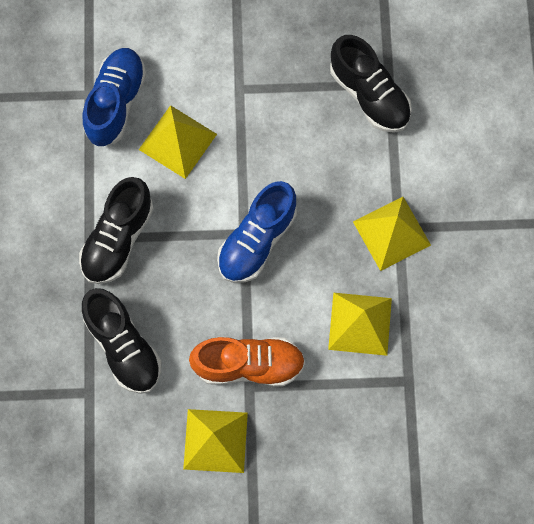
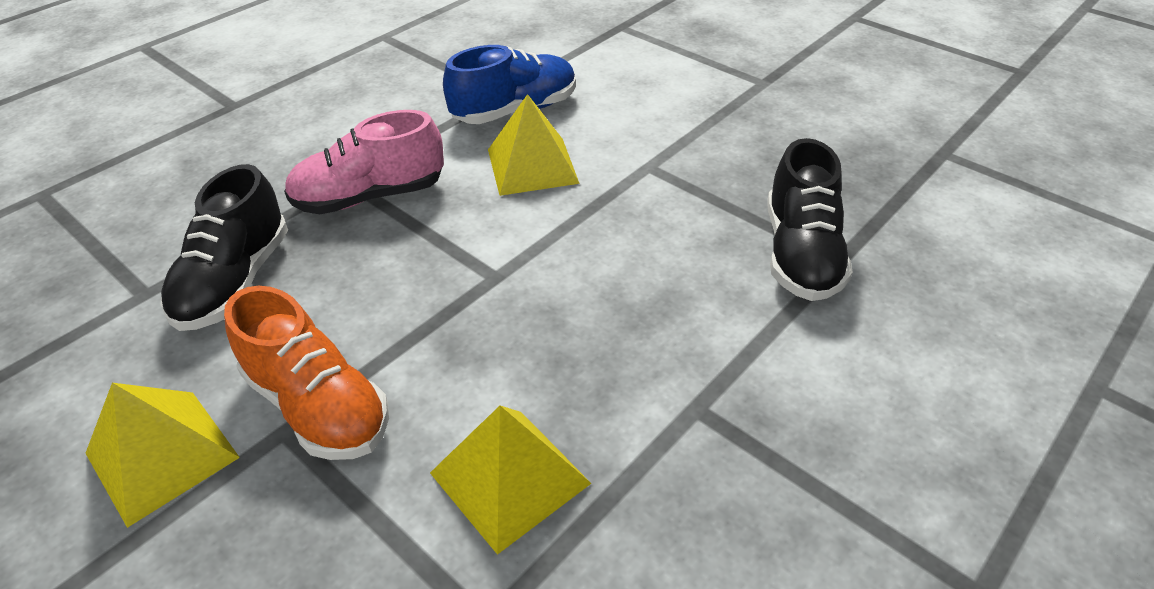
camera: 45 degrees right, 30 degrees down
black shoe [79,177,154,284] -> pink shoe [284,110,444,214]
blue shoe [217,181,297,283] -> none
yellow pyramid [353,197,431,271] -> none

